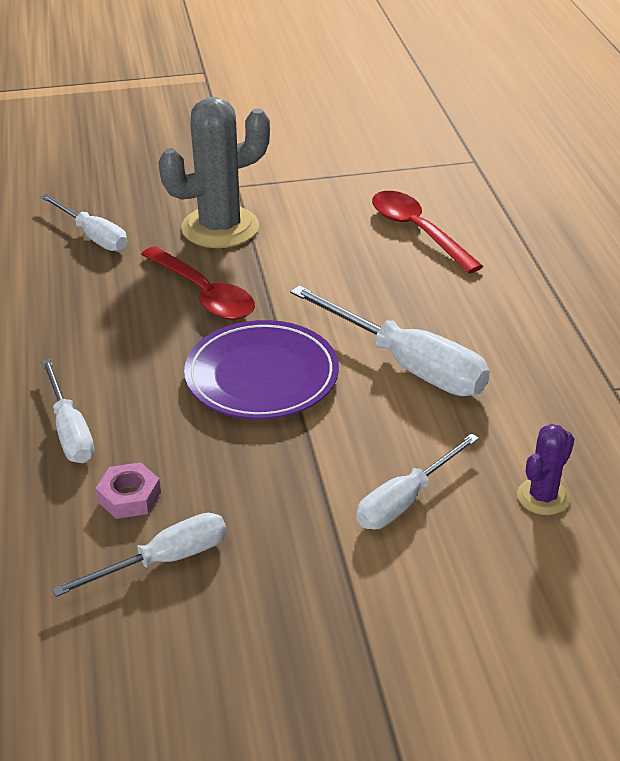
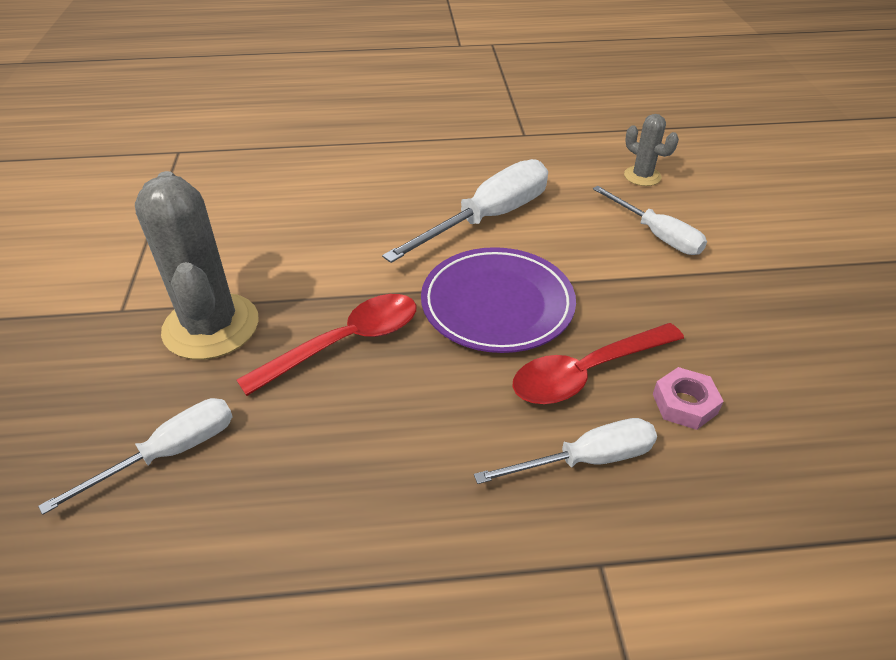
camera: 85 degrees left, 5 degrees up
white screwdriver [52,513,227,597] -> none
red spoon [372,191,483,274] -> red spoon moved to [513,323,684,404]
purple cactus [517,424,574,515] -> grey cactus [624,114,679,186]

